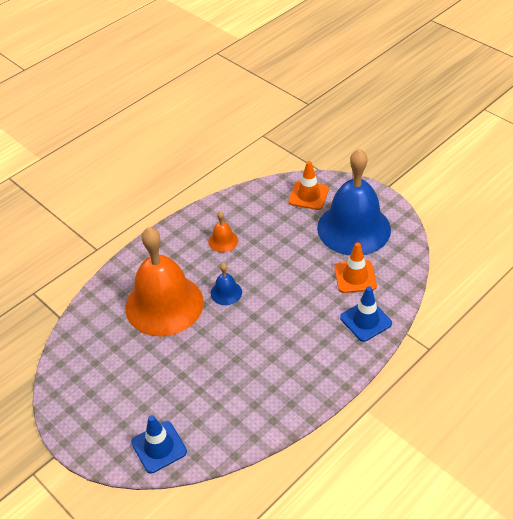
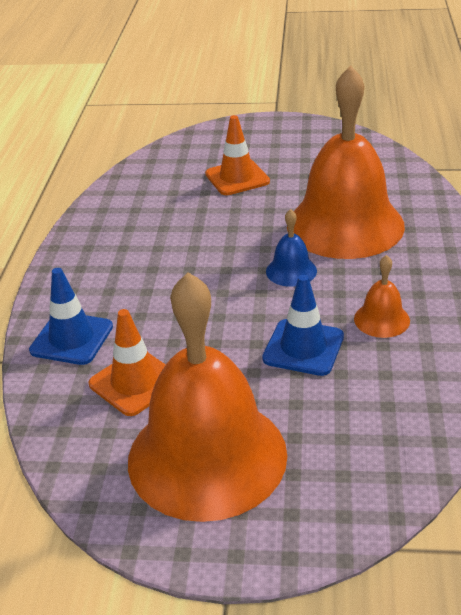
camera: 140 degrees right, 10 degrees down
blue traffic cone [131,415,187,473] -> blue traffic cone moved to [262,274,344,376]
orange traffic cone [289,161,329,210] -> orange traffic cone moved to [205,115,270,195]
blue bell [317,149,391,255] -> orange bell [128,272,287,522]

